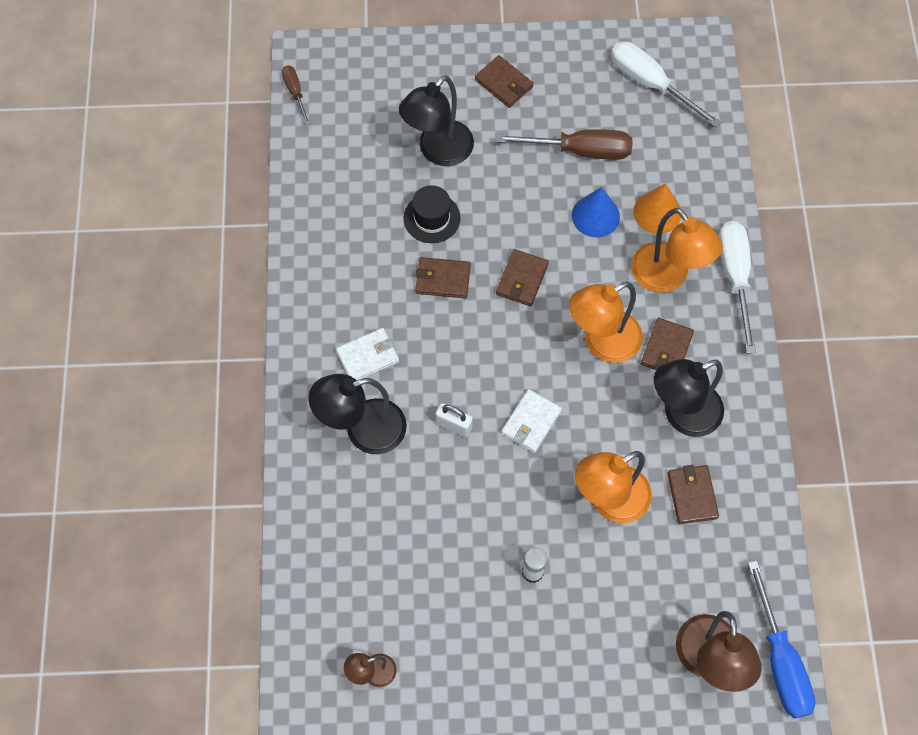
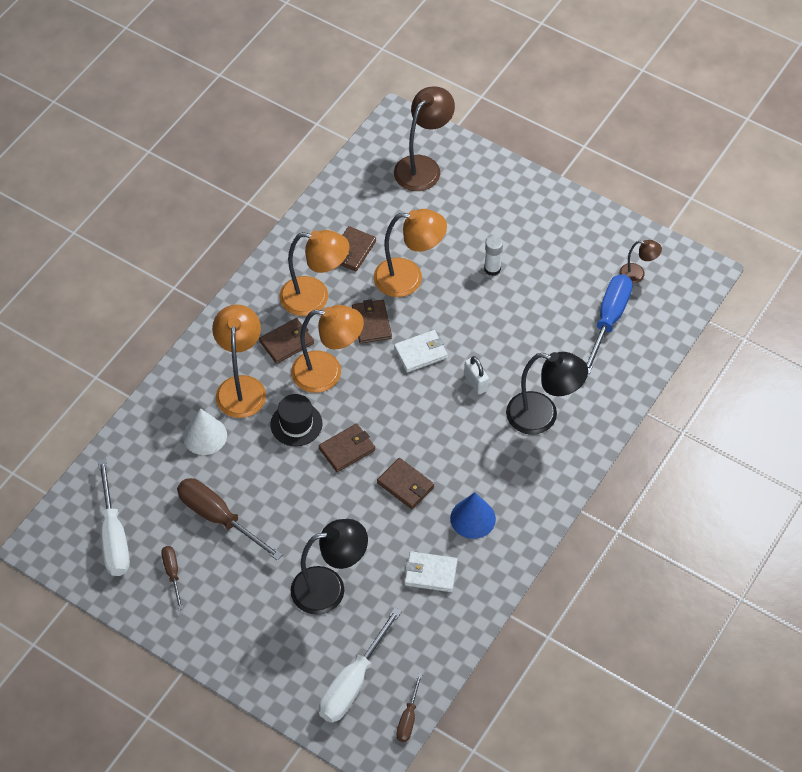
camera: 145 degrees left, 10 degrees down
white wallet [336,328,399,380] -> white wallet moved to [404,551,458,592]
black hat [403,185,461,243] -> black hat moved to [270,394,323,447]
brown wallet [475,55,533,108] -> brown wallet moved to [352,299,392,344]
blue cone [572,187,620,237] -> blue cone moved to [450,492,496,539]
orange cone [633,183,681,234] -> white cone [183,408,227,455]
black lamp [654,359,724,437] -> orange lamp [280,230,349,316]
white screwdriver [719,221,756,354] -> white screwdriver moved to [319,608,402,723]
blue screwdriver [748,560,815,718] -> blue screwdriver moved to [587,274,633,374]
none -> brown screwdriver [161,546,183,610]

